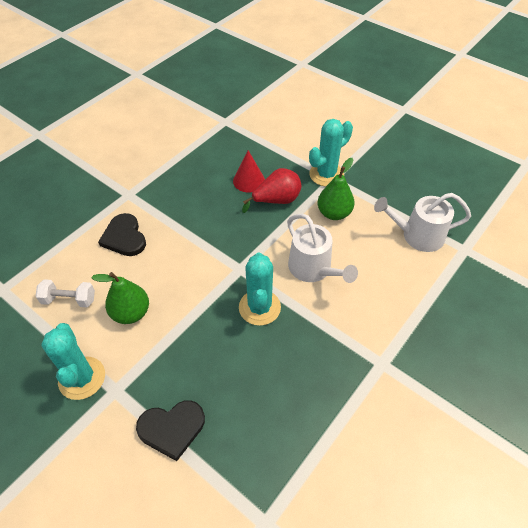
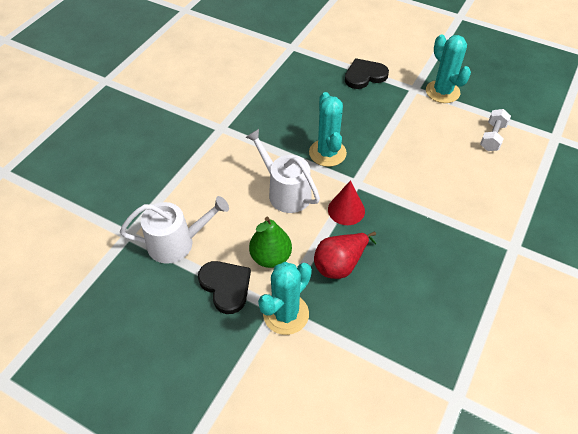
camera: 170 degrees right, 0 degrees up
white dumbbell [36,279,95,307] -> white dumbbell turned 60 degrees counterclockwise [480,109,511,151]
green pear [91,272,149,324] -> none
black heart [98,213,146,256] -> black heart moved to [198,261,251,314]
red cone [233,150,265,193] -> red cone moved to [328,180,365,225]

